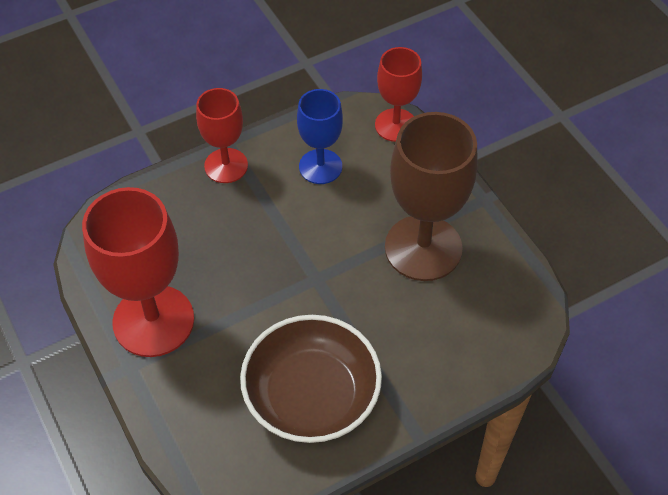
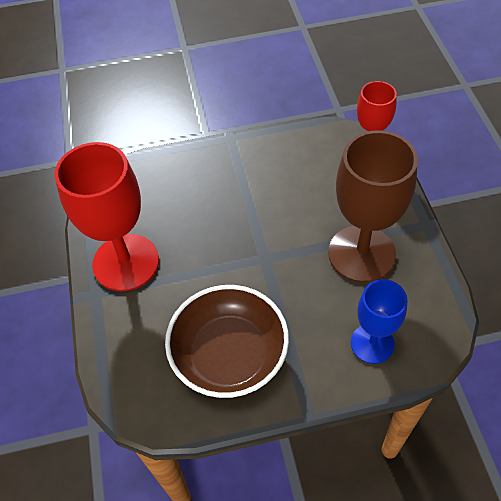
camera: 20 degrees right, 0 degrees up
red goblet [196,88,248,183] -> none
blue goblet [297,89,343,184] -> blue goblet moved to [351,279,407,364]

